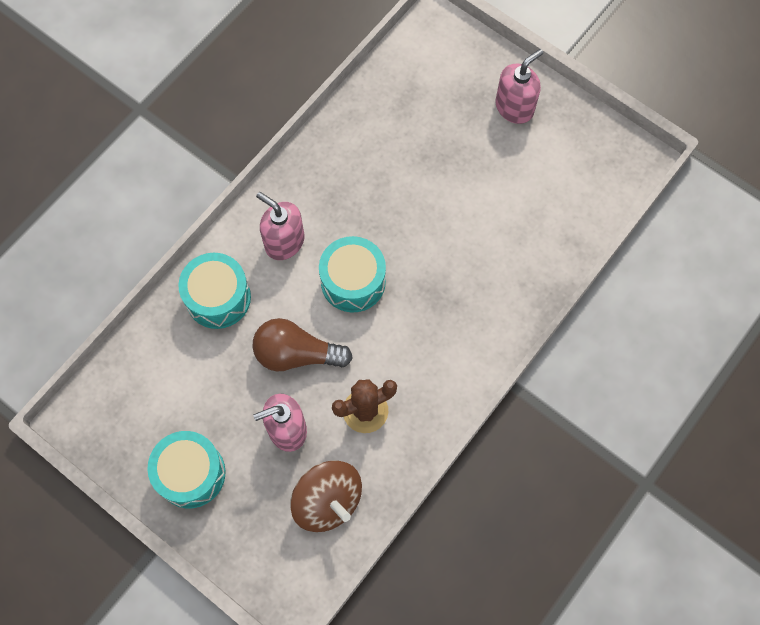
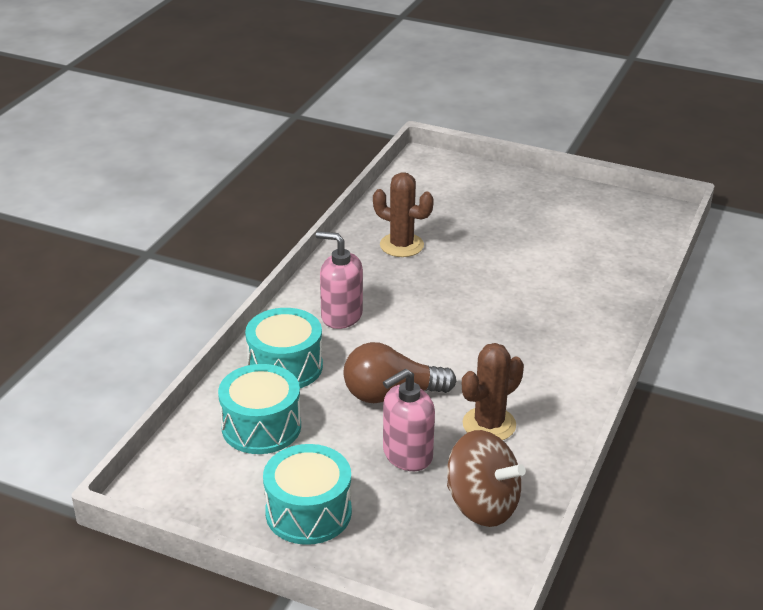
camera: 15 degrees left, 35 degrees down
turquoise drum [319,236,386,312] -> turquoise drum moved to [218,364,301,454]
pink soap dispenser [495,49,543,124] -> none
none -> brown cactus [373,172,434,257]

